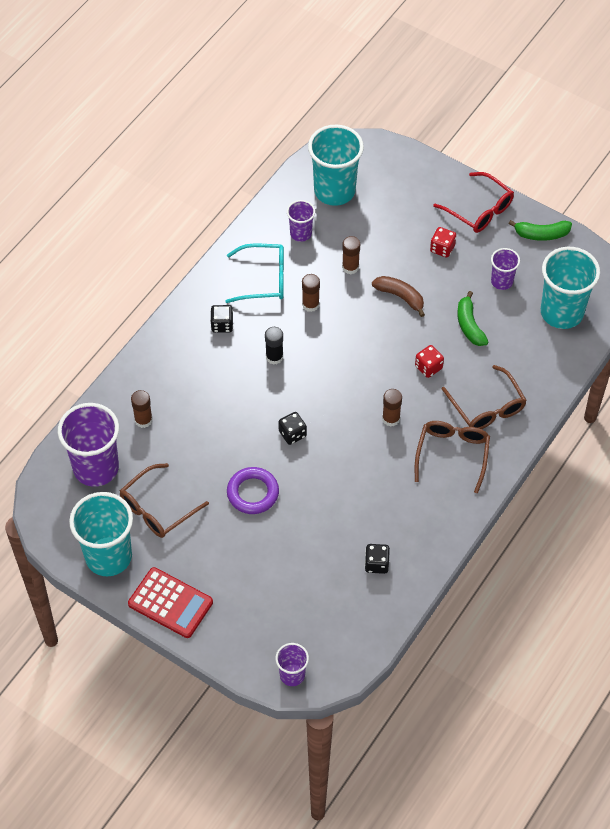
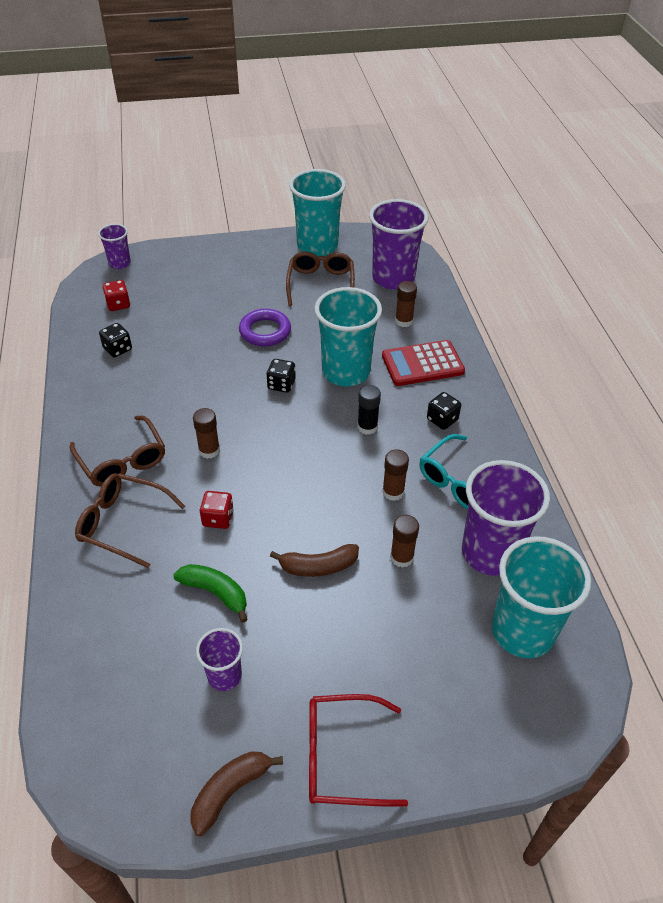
camera: 135 degrees right, 10 degrees down
red calculator [128,567,213,638] -> red calculator moved to [382,340,465,386]
purple cup [287,200,315,242] -> purple cup [462,460,550,576], size x1.94
red dice [430,227,456,258] -> red dice moved to [103,280,130,311]
green banana [508,220,572,241] -> brown banana [190,751,283,836]
turquoise cup [541,247,600,329] -> turquoise cup moved to [314,287,382,387]

